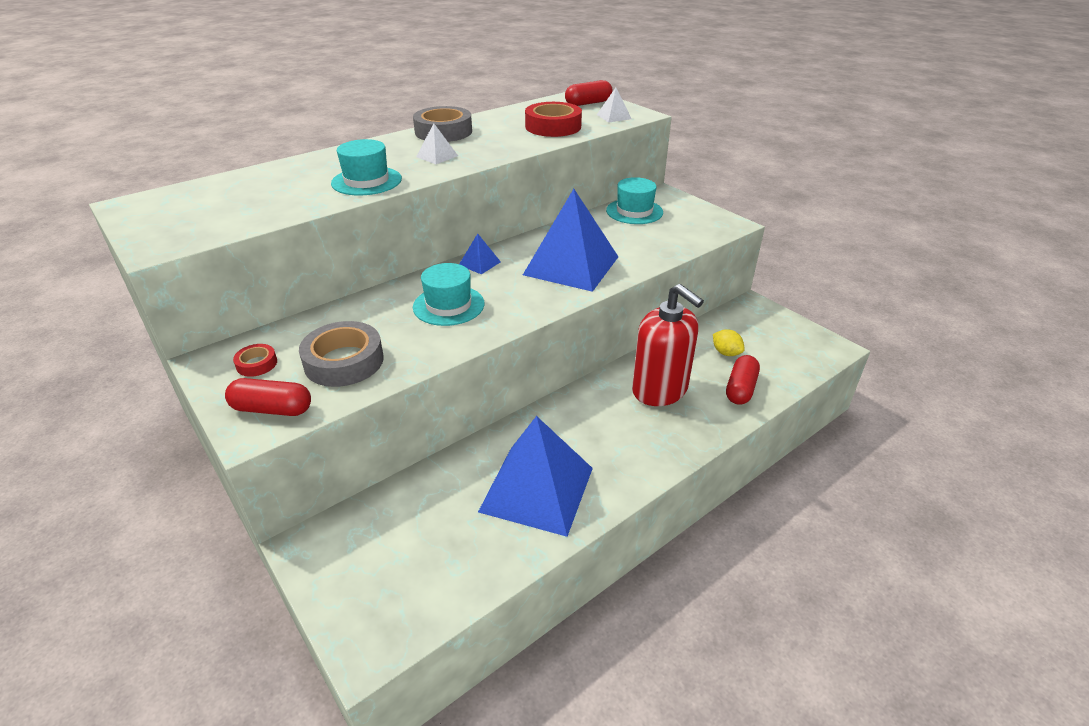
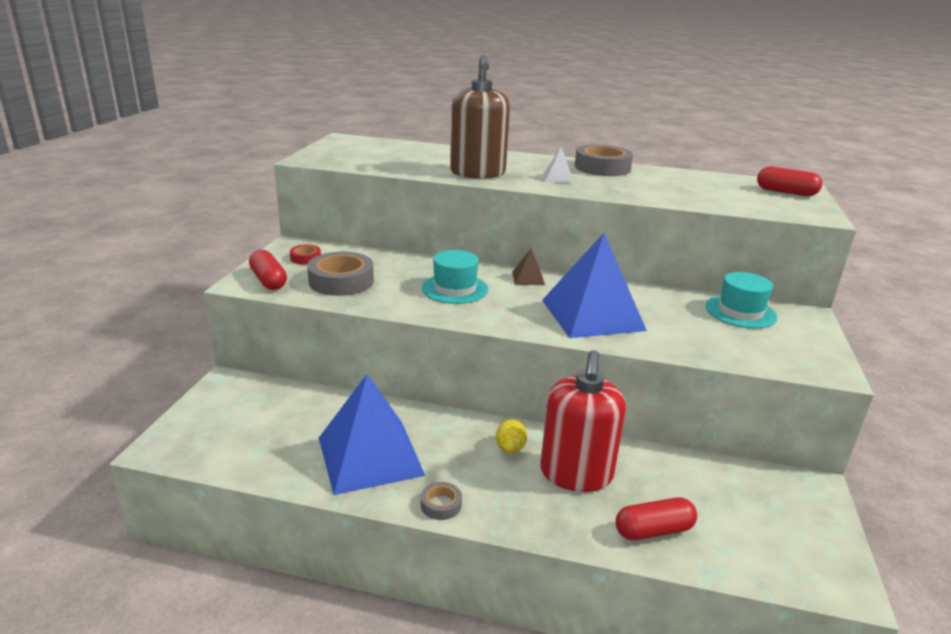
camera: 50 degrees right, 10 degrees down
turquoise hat [331,139,402,196] -> brown soap dispenser [450,55,510,179]
blue pyramid [459,234,501,274] -> brown pyramid [512,249,545,285]
red tape [525,102,582,137] -> none
white pyramid [597,88,631,123] -> none
yellow lemon [713,329,745,356] -> yellow lemon moved to [496,419,527,453]
none -> grey tape [421,482,462,520]

